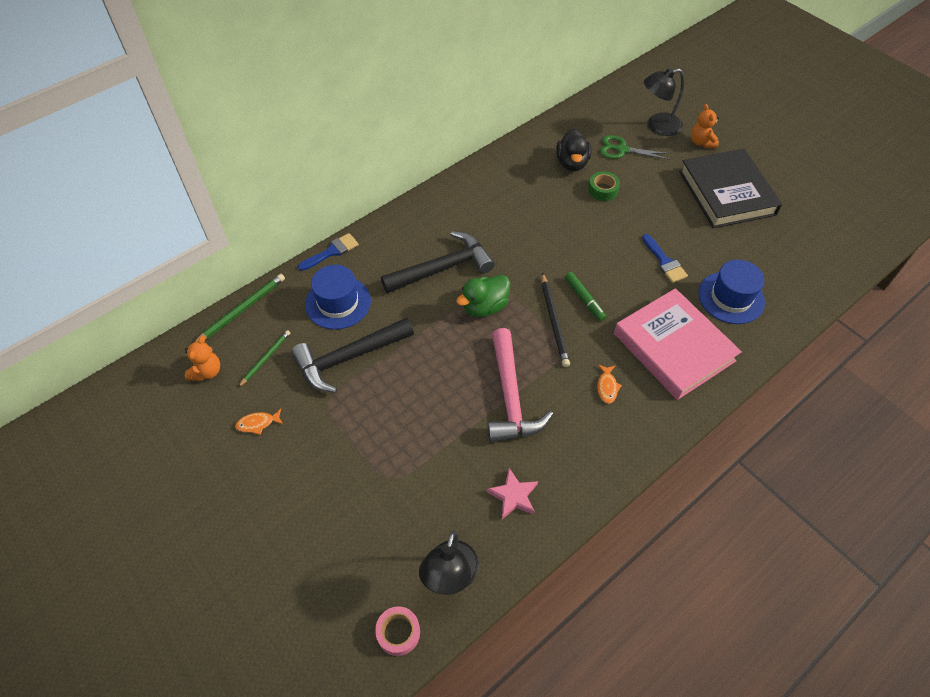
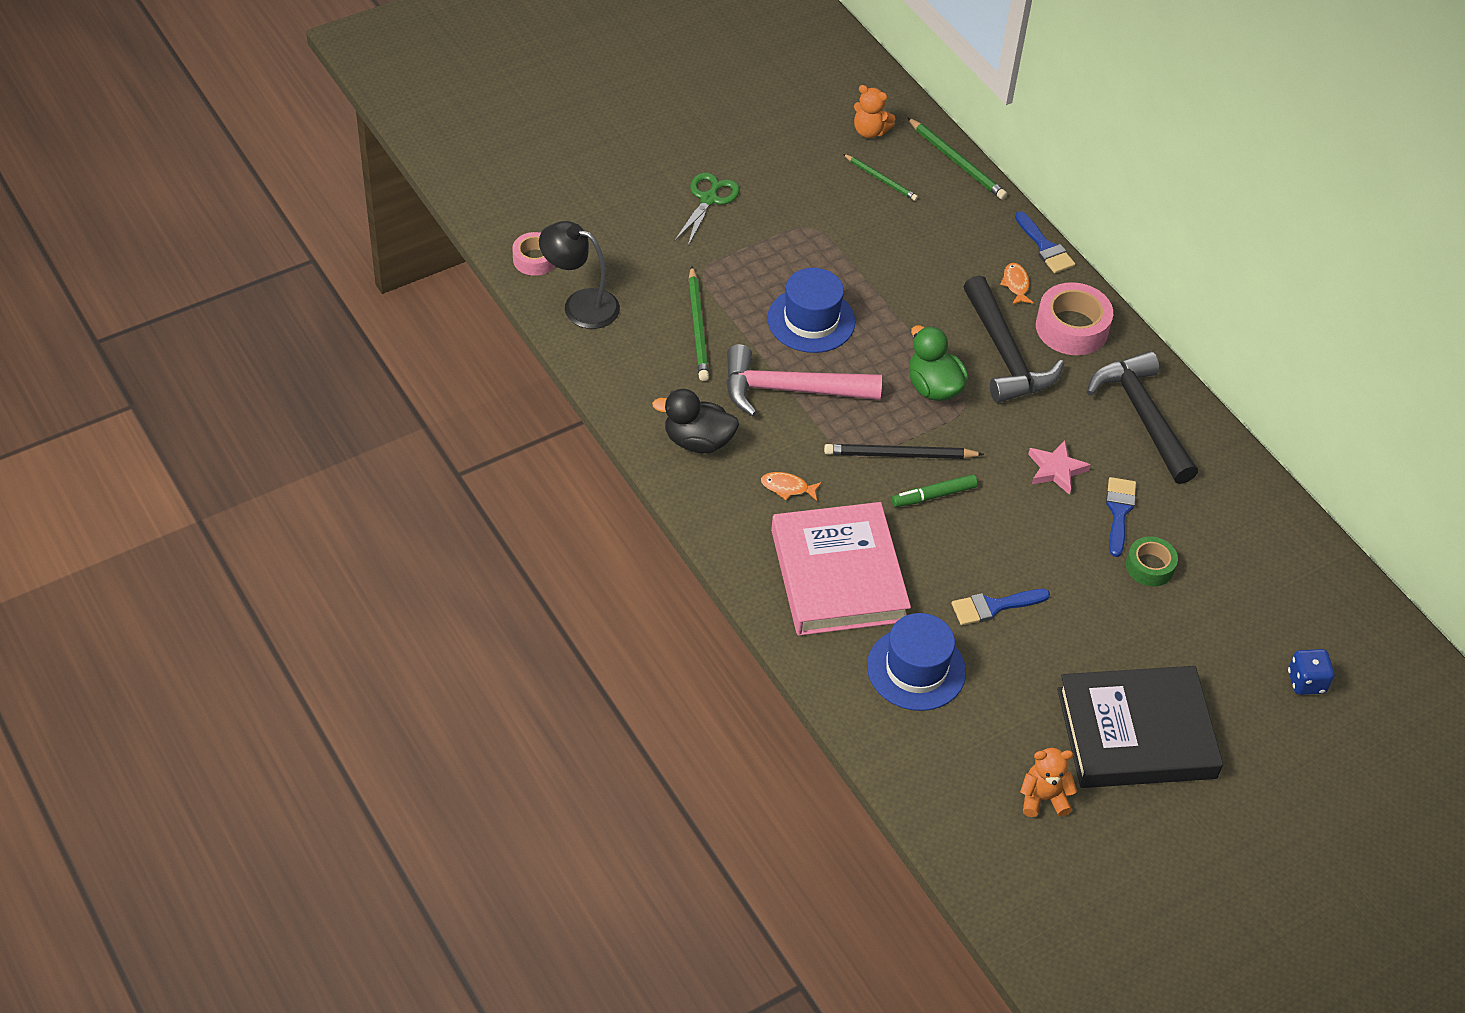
camera: 95 degrees right, 5 degrees down
orange fish [235,409,284,435] -> orange fish moved to [1000,263,1034,305]
black hammer [291,318,414,393] -> black hammer moved to [1087,351,1198,484]
blue hat [305,265,371,330] -> blue hat moved to [767,268,855,353]
pink star [487,468,538,519] -> pink star moved to [1028,440,1091,495]
black duck [556,128,591,171] -> black duck moved to [652,389,739,454]
green scissors [600,135,671,160] -> green scissors moved to [674,172,740,246]
pink book [614,288,742,400] -> pink book turned 75 degrees counterclockwise [771,502,911,636]
black lamp [644,68,684,136] -> blue dice [1288,649,1335,695]
orange teddy bear [691,104,719,148] -> orange teddy bear moved to [1020,748,1077,817]
none -> green pencil [688,266,709,381]
none -> pink tape [1036,282,1113,355]
none -> blue brush [1106,477,1136,557]

